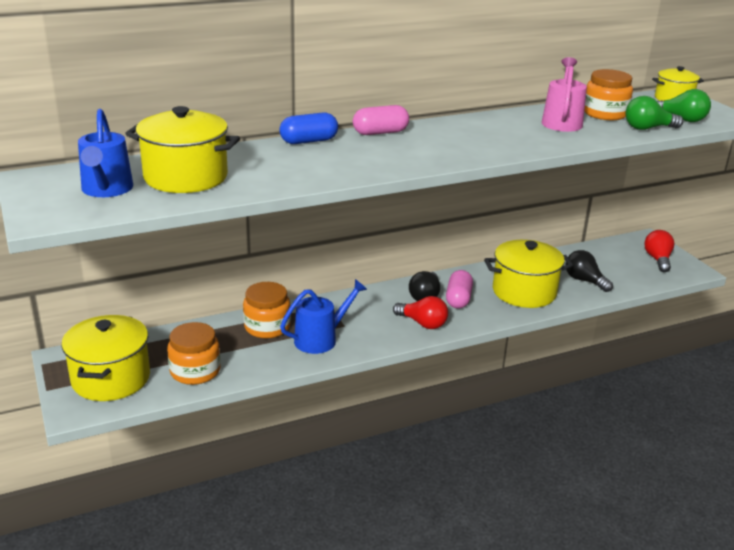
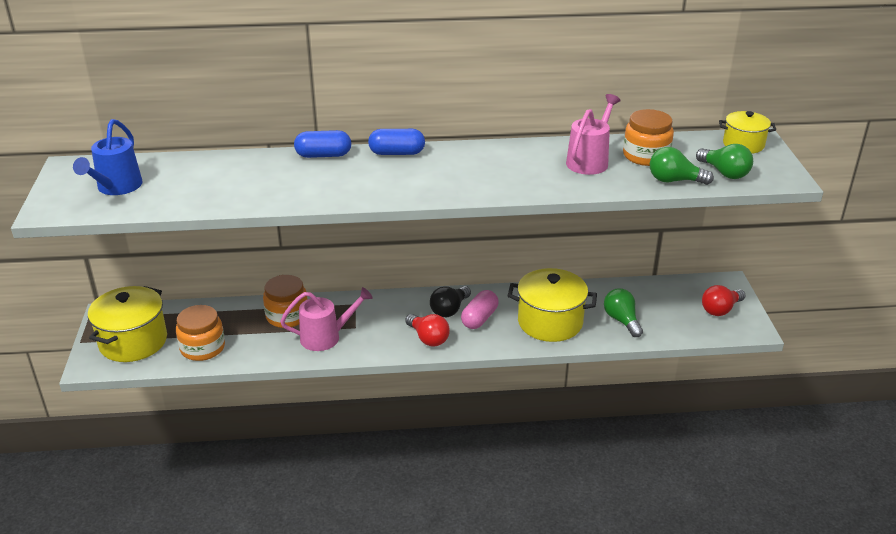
camera: 20 degrees right, 5 degrees up
yellow pot [125,106,240,193] -> none
blue watering can [280,279,367,354] -> pink watering can [280,287,373,351]
pink capsule [353,105,409,135] -> blue capsule [368,129,425,155]
black light bulb [566,250,613,292] -> green light bulb [604,288,643,337]
red light bulb [644,230,675,272] -> red light bulb turned 150 degrees counterclockwise [702,285,746,316]

